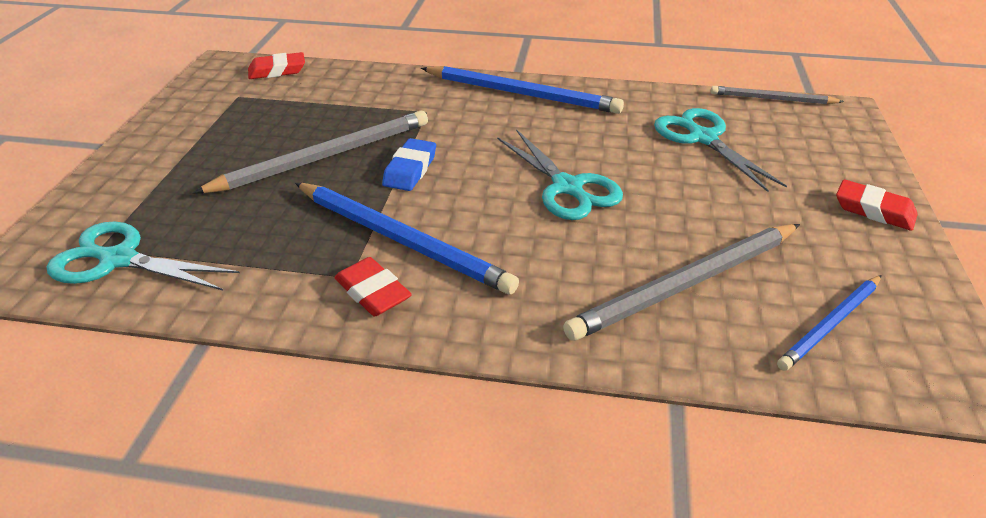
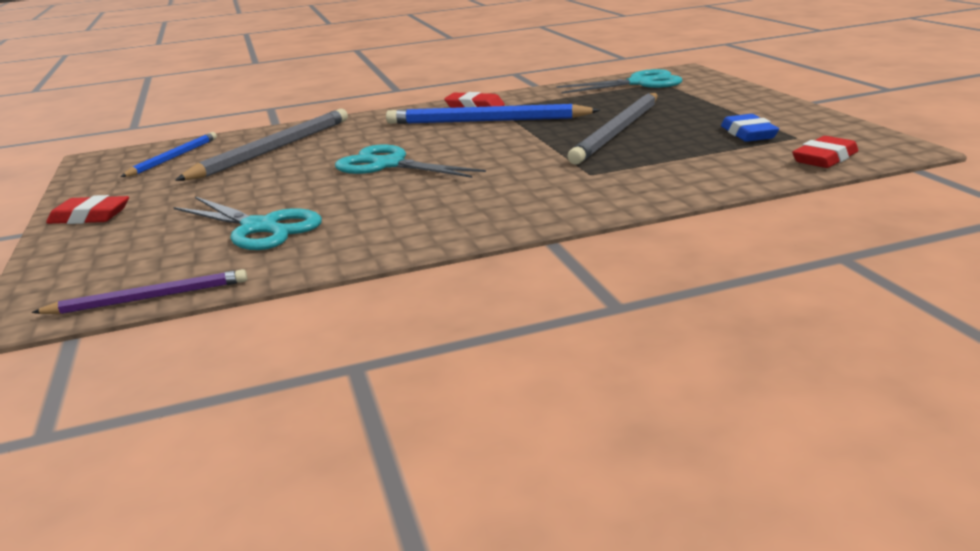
camera: 155 degrees right, 15 degrees down
blue eraser [382,138,436,191] -> blue eraser moved to [721,114,779,142]
blue pencil [421,66,624,114] -> none
grey pencil [711,86,844,104] -> purple pencil [31,269,247,314]

